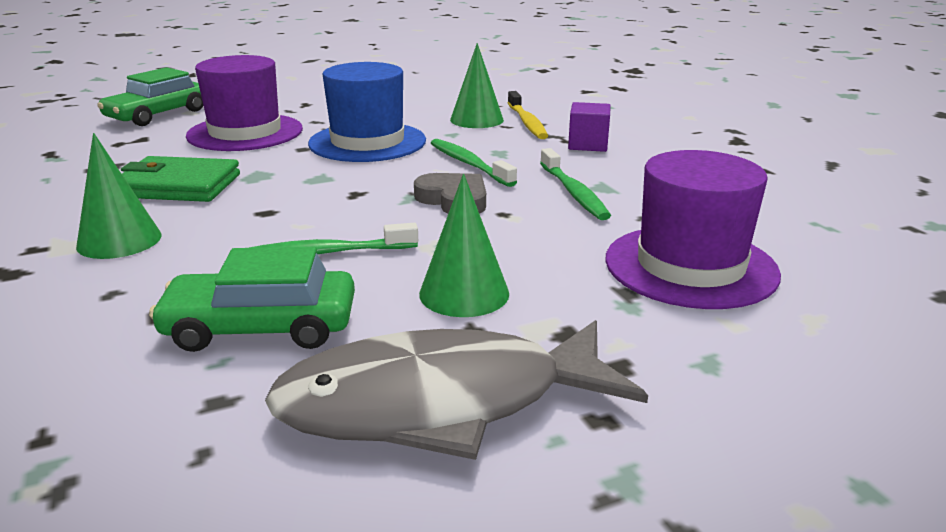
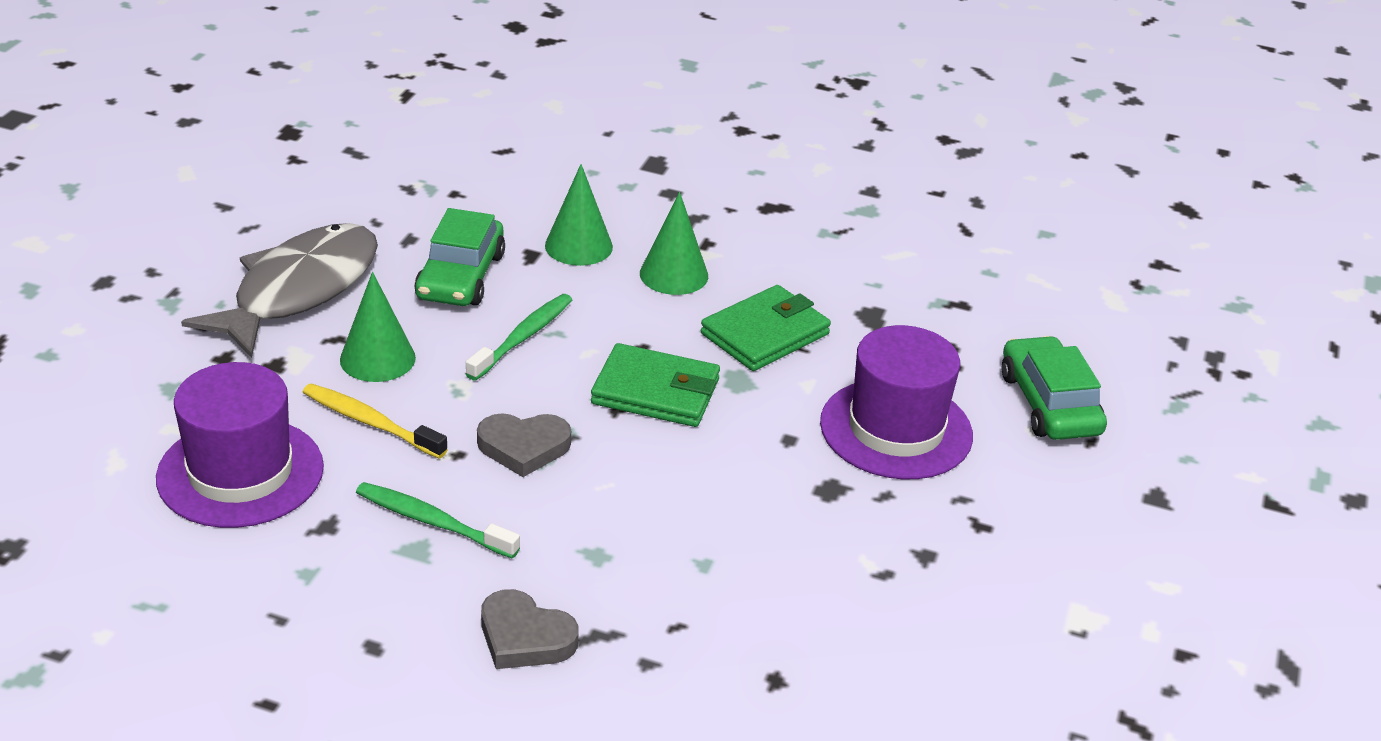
camera: 130 degrees right, 10 degrees up
green car [149,247,355,352] -> green car turned 150 degrees clockwise [414,208,505,306]
blue hat [308,62,426,162] -> none
green toothbrush [431,139,517,187] -> none
green cone [450,43,504,128] -> green cone moved to [545,164,613,266]
yellow toothbrush [508,91,548,139] -> yellow toothbrush moved to [303,384,448,459]
purple cube [568,102,610,152] -> grey heart [481,589,579,669]
none -> green wallet [591,343,720,427]

